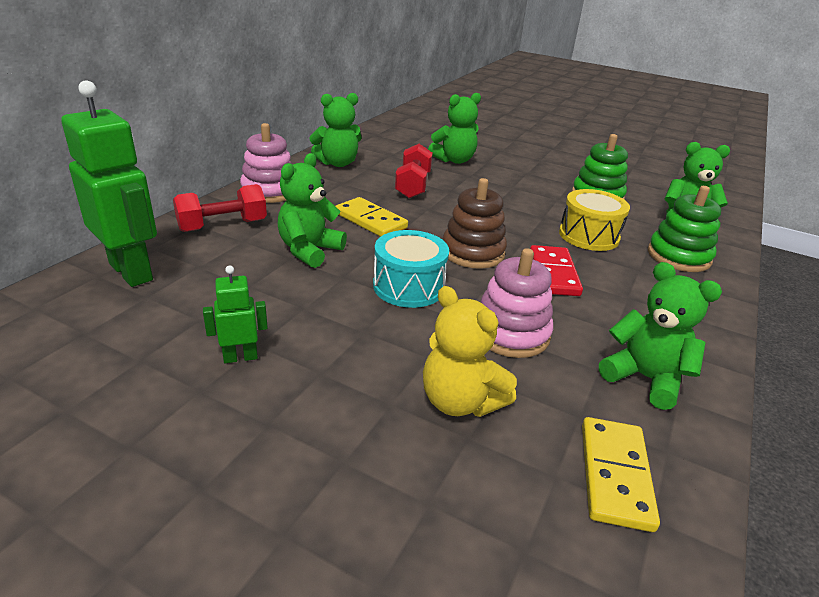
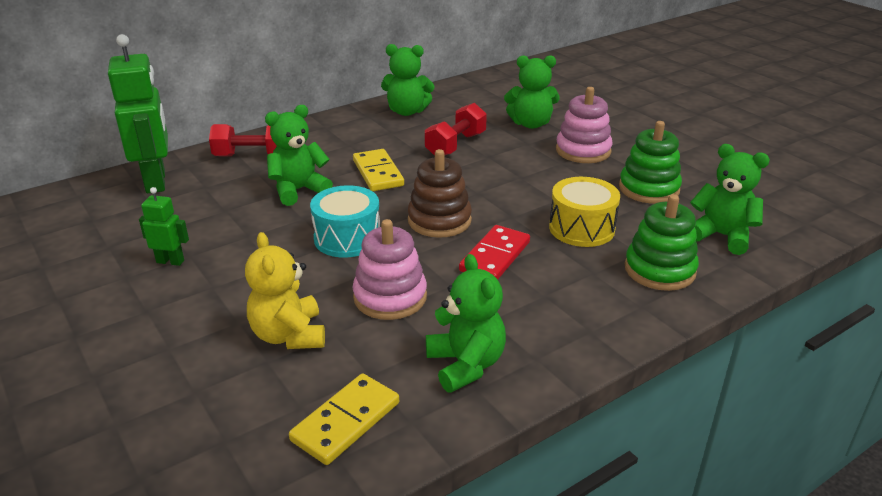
camera: 30 degrees right, 0 degrees up
pink stacking toy [240,123,293,203] -> pink stacking toy moved to [556,87,612,163]

